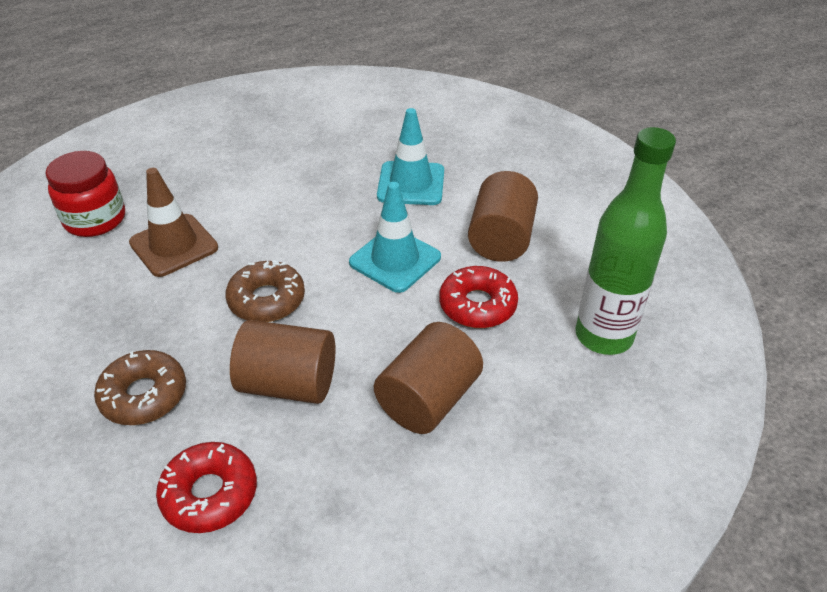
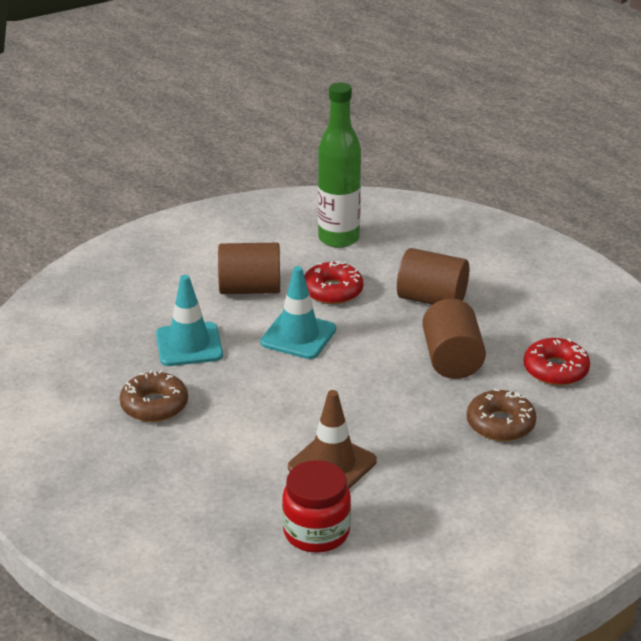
camera: 105 degrees left, 10 degrees down
brown donut [225,260,305,322] -> brown donut moved to [120,370,188,422]

